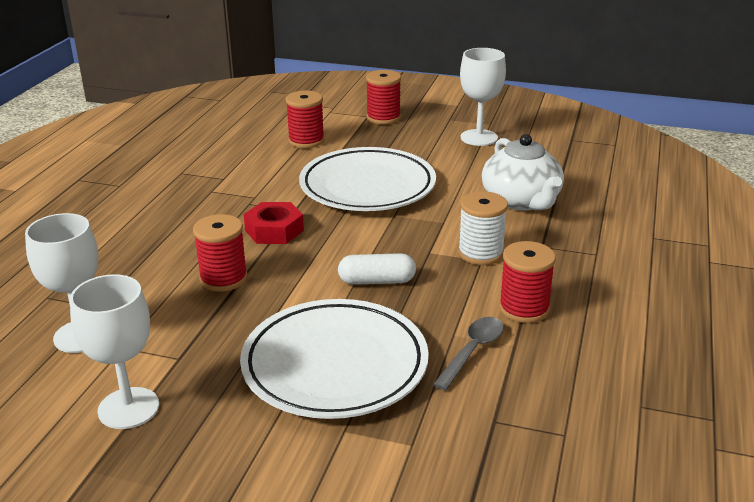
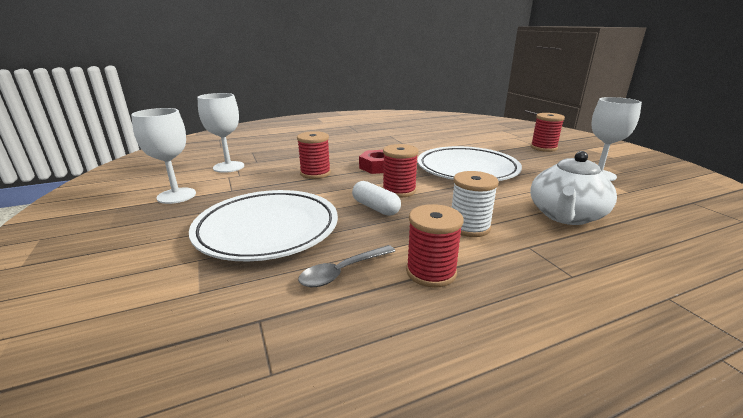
camera: 50 degrees right, 5 degrees down
red spool [286,91,325,148] -> red spool moved to [383,144,418,198]
grey spoon [433,317,504,391] -> grey spoon turned 150 degrees clockwise [298,245,395,287]

